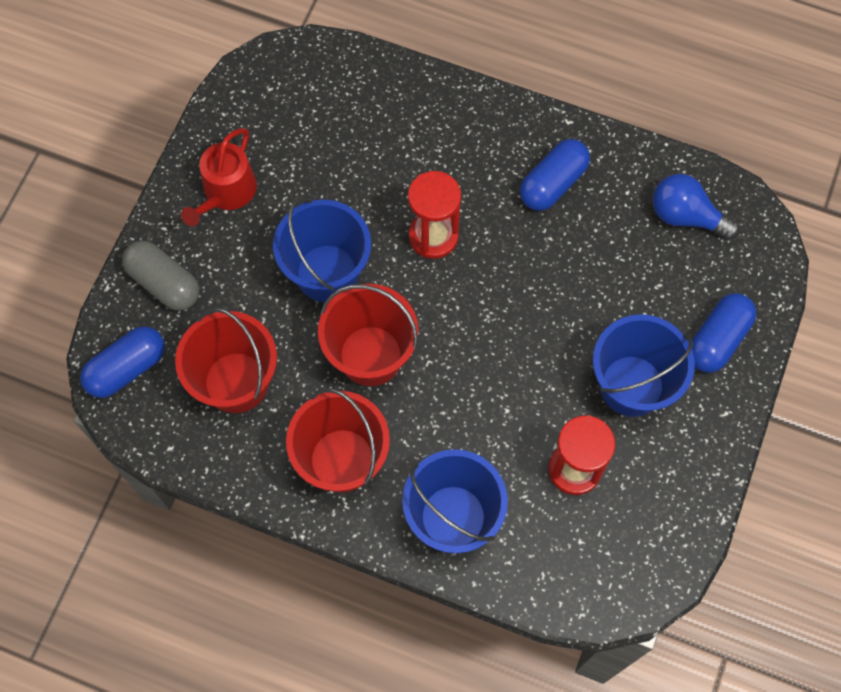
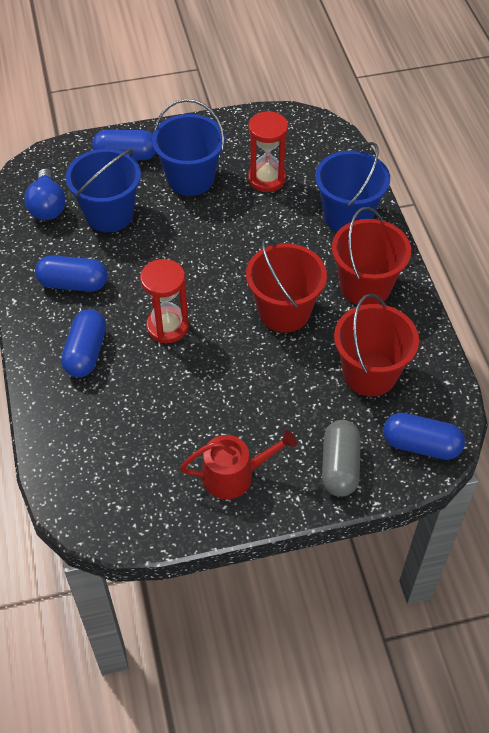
camera: 125 degrees left, 15 degrees down
blue bucket [273,198,371,302] -> blue bucket moved to [66,148,141,232]
none -> blue capsule [61,309,106,377]

